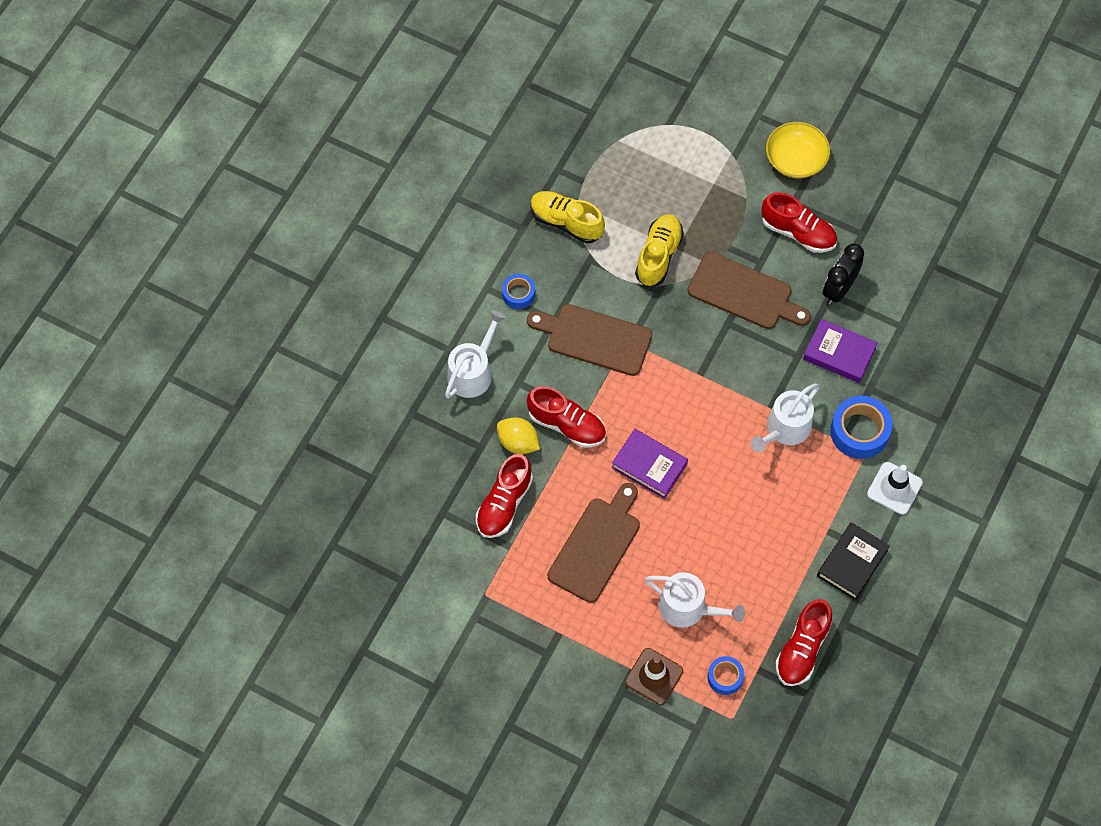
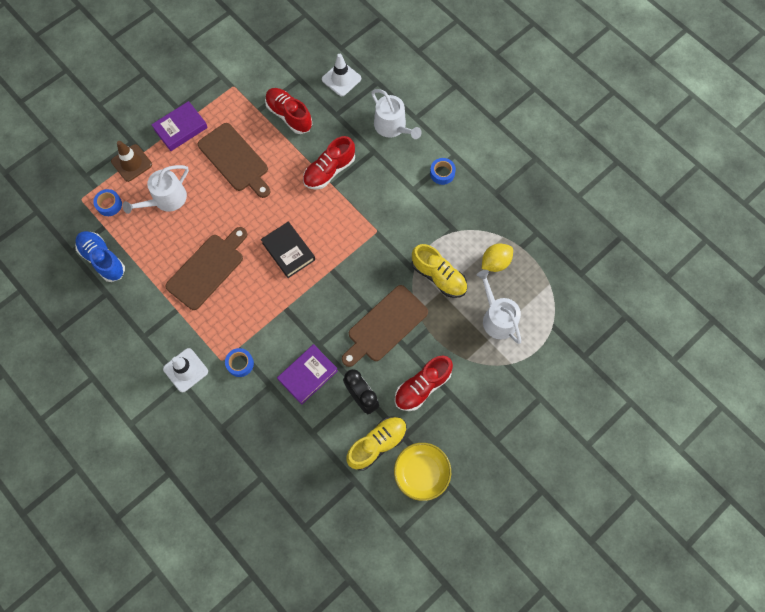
camera: 110 degrees right, 5 degrees up
yellow lemon [497,417,540,454] -> yellow lemon moved to [482,243,513,272]
brown cutting board [527,304,652,376] -> brown cutting board moved to [165,227,247,310]
yellow shoe [530,191,605,243] -> yellow shoe moved to [347,416,407,471]
purple book [611,429,688,499] -> purple book moved to [151,101,208,151]
white watering can [750,384,820,453] -> white watering can moved to [477,270,521,344]
yellow bowl [766,122,830,179] -> yellow bowl moved to [394,443,451,501]
red shoe [776,599,832,686] -> blue shoe [75,231,125,282]
black book [817,522,890,600] -> black book moved to [261,222,315,278]
blue tape [830,396,893,459] -> blue tape [225,348,254,377], size x0.58
none -> white traffic cone [322,54,361,96]

